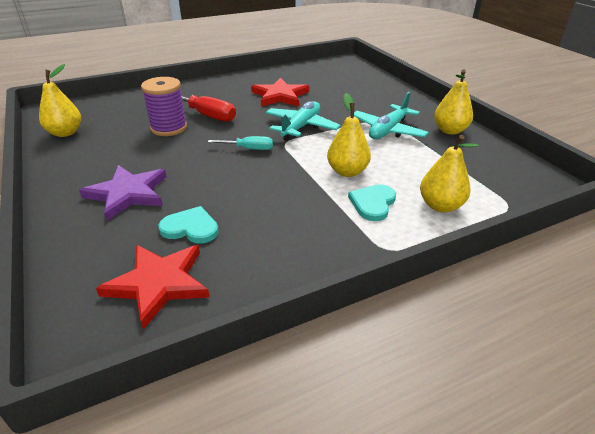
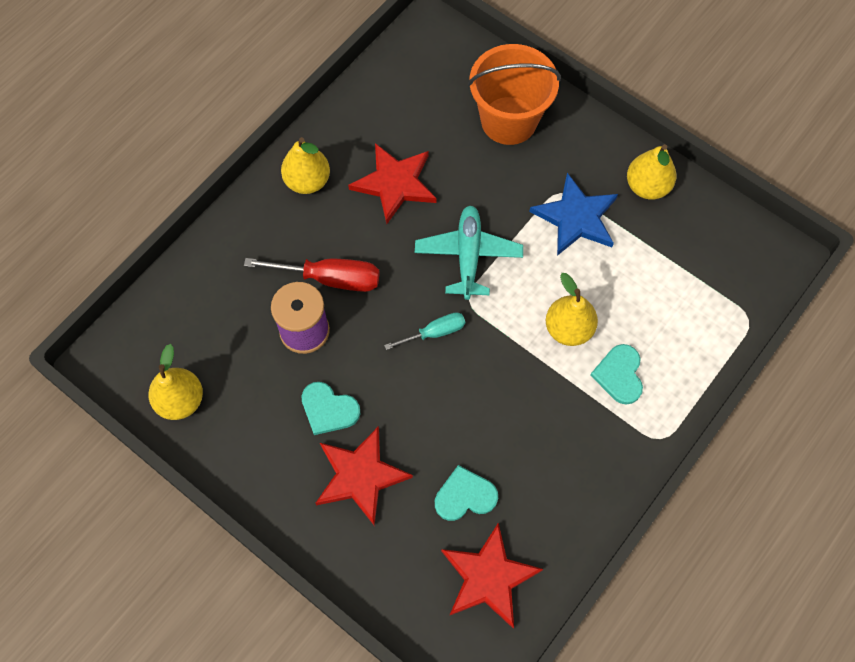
camera: 25 degrees left, 30 degrees up
purple star [79,165,167,221] -> red star [315,426,413,526]
turquoise plane [354,92,429,139] -> blue star [529,173,618,256]
yellow pear [420,135,479,212] -> yellow pear moved to [281,137,330,194]
none -> turquoise heart [301,382,360,435]
none -> orange bucket [468,44,561,145]

